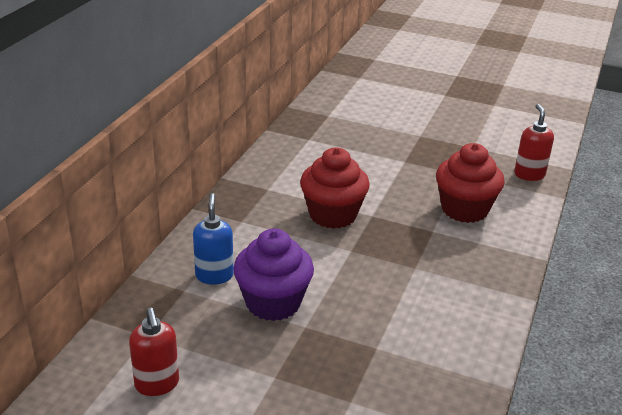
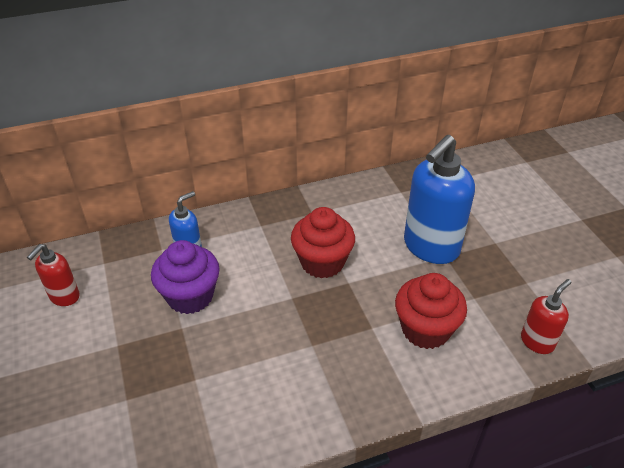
camera: 50 degrees right, 10 degrees up
none -> blue soap dispenser [404,135,475,264]

